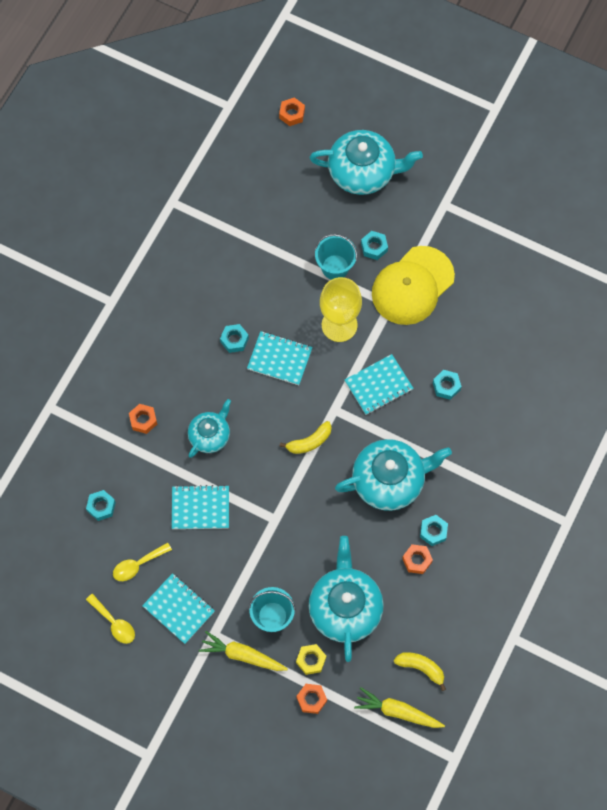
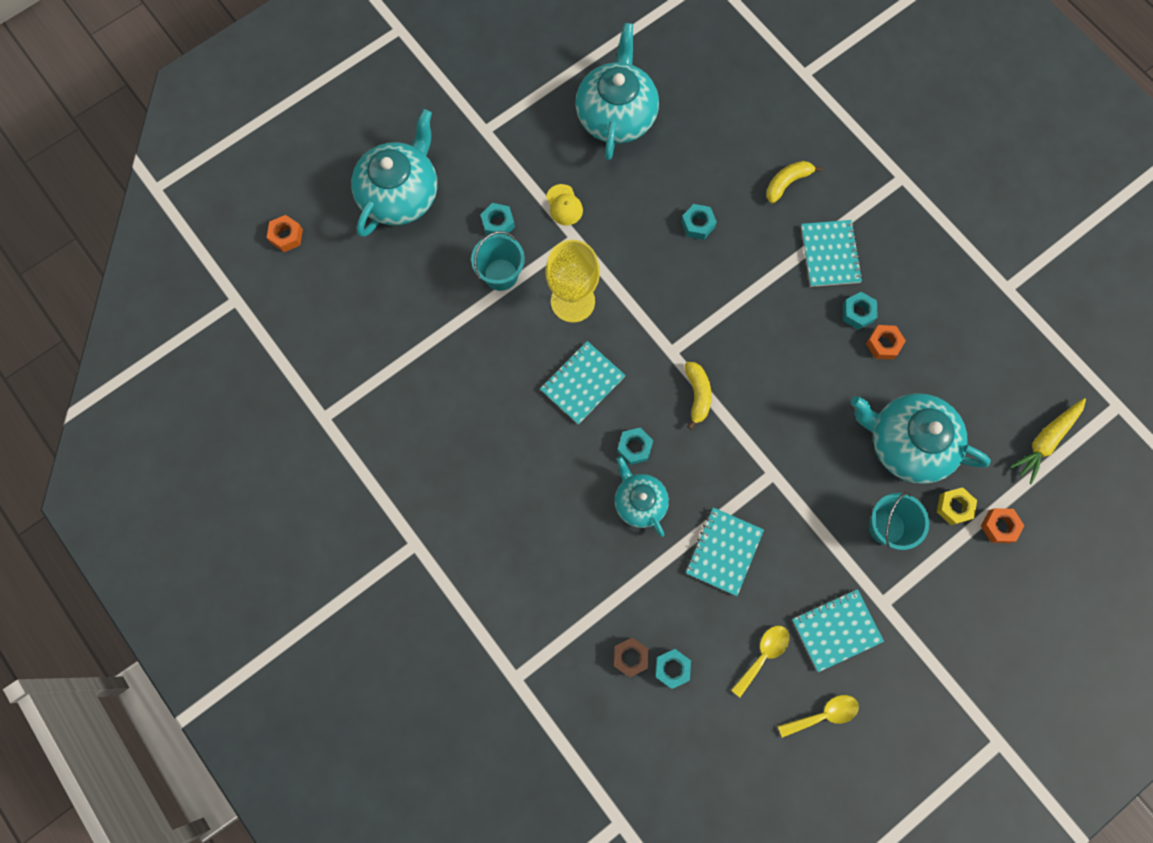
camera: 65 degrees left, 5 degrees up
yellow spoon [113,542,172,581] -> yellow spoon turned 135 degrees counterclockwise [731,626,789,697]
orange nut [129,404,157,434] -> none
yellow carrot [199,631,288,671] -> none
turquoise nut [220,324,249,353] -> turquoise nut moved to [617,428,653,465]
turquoise teapot [335,439,452,511] -> turquoise teapot moved to [575,23,659,160]
turquoise notebook [345,354,414,415] -> turquoise notebook moved to [801,220,863,287]
yellow cap [372,246,455,325] -> yellow cap [546,184,583,225], size x0.41
yellow banana [394,652,446,691] -> yellow banana moved to [766,161,822,203]
none -> brown nut [613,637,649,677]

